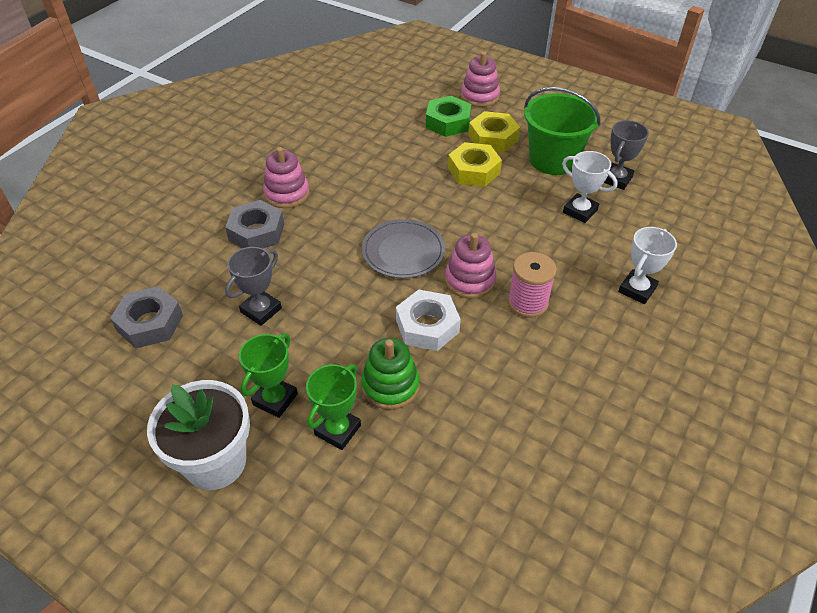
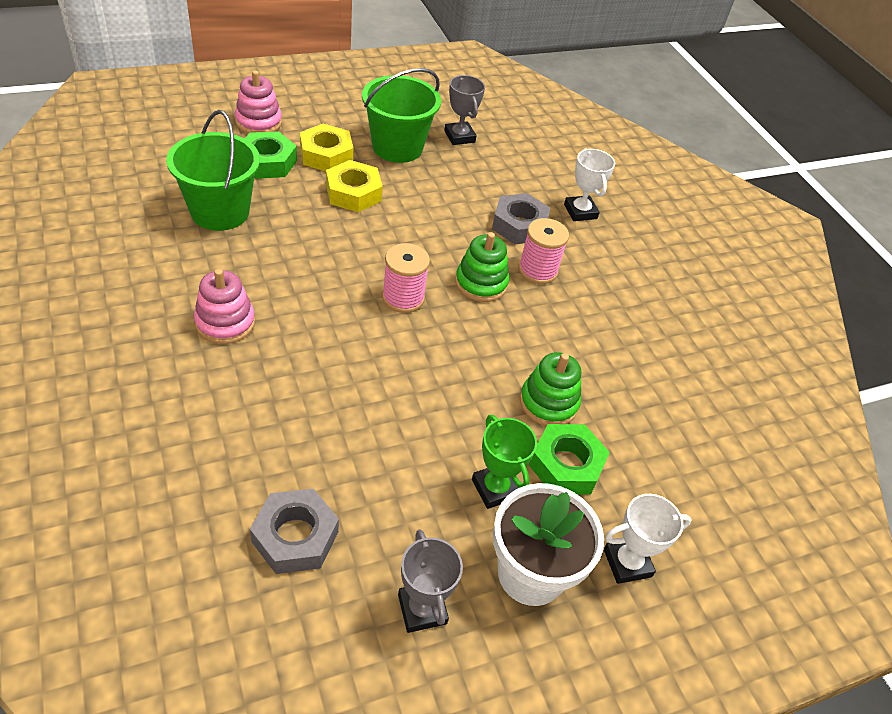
camera: 60 degrees left, 0 degrees up
grey nut [225,200,284,249] -> grey nut moved to [492,193,550,244]
grey trophy [225,247,282,326] -> grey trophy moved to [398,529,463,633]
green trophy [306,364,361,450] -> green nut [529,424,610,494]
grey plate [362,219,445,278] -> pink spool [382,243,430,313]
white nut [396,289,461,351] -> none
pink stacking toy [445,233,496,299] -> green stacking toy [455,232,509,302]
white trophy [562,151,618,223] -> white trophy moved to [604,494,692,584]
none -> green bucket [166,110,260,231]

